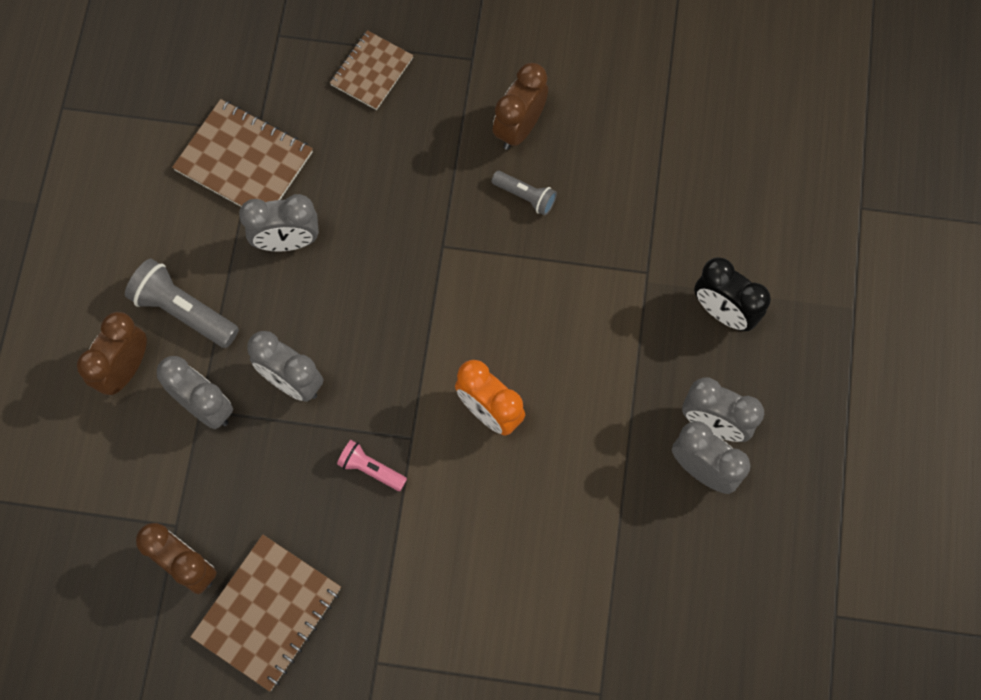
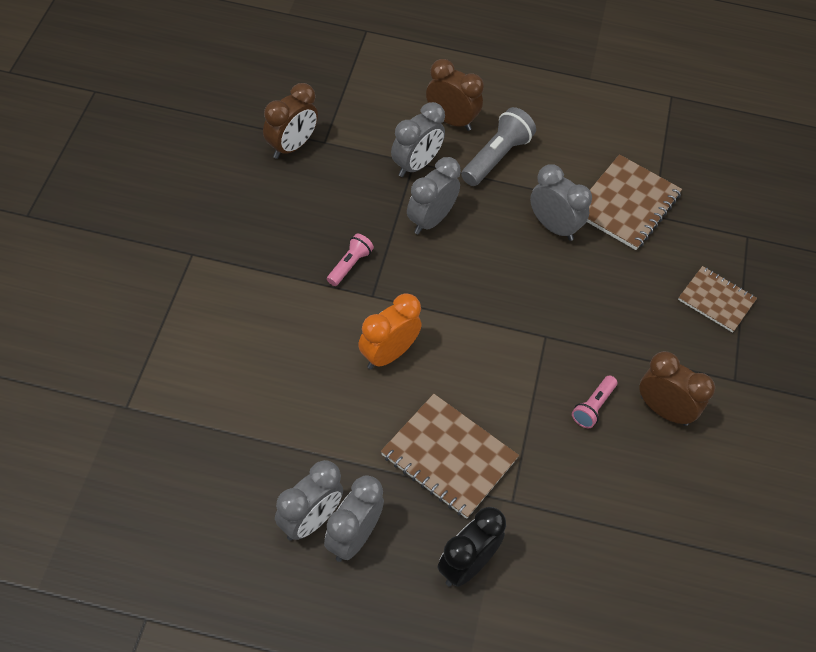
camera: 90 degrees right, 15 degrees down
brown notebook [190,534,341,692] -> brown notebook moved to [381,394,519,519]
grey clock [239,194,319,252] -> grey clock turned 135 degrees clockwise [530,164,592,241]
grey flashlight [492,171,557,216] -> pink flashlight [572,375,617,428]

